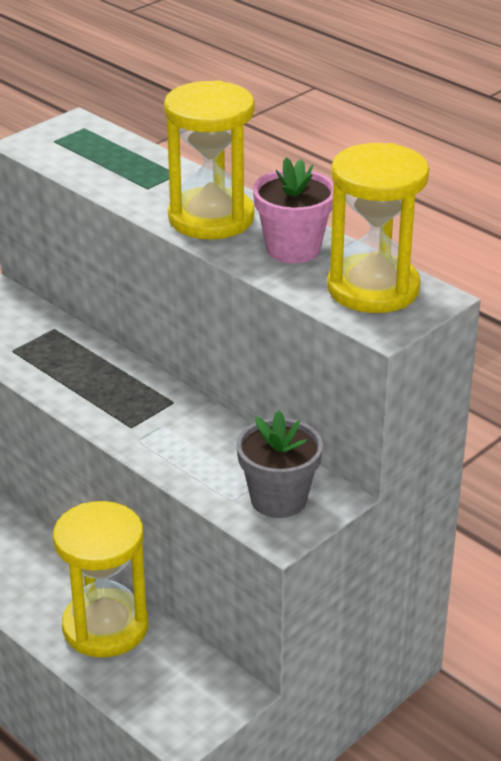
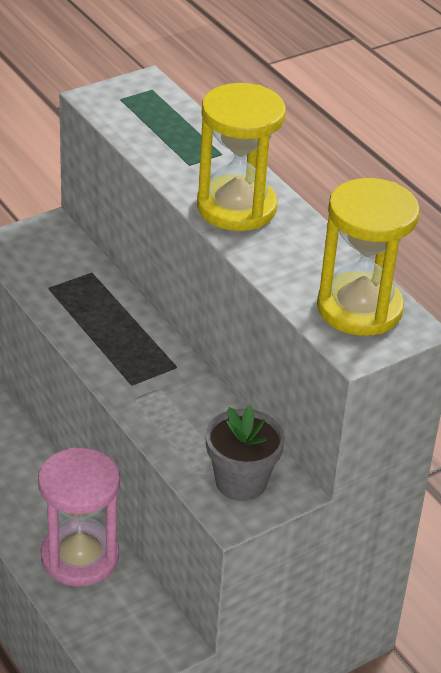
camera: 10 degrees right, 5 degrees up
yellow hourglass [53,501,148,657] -> pink hourglass [38,447,120,587]
pink flower pot [253,157,333,263] -> none

